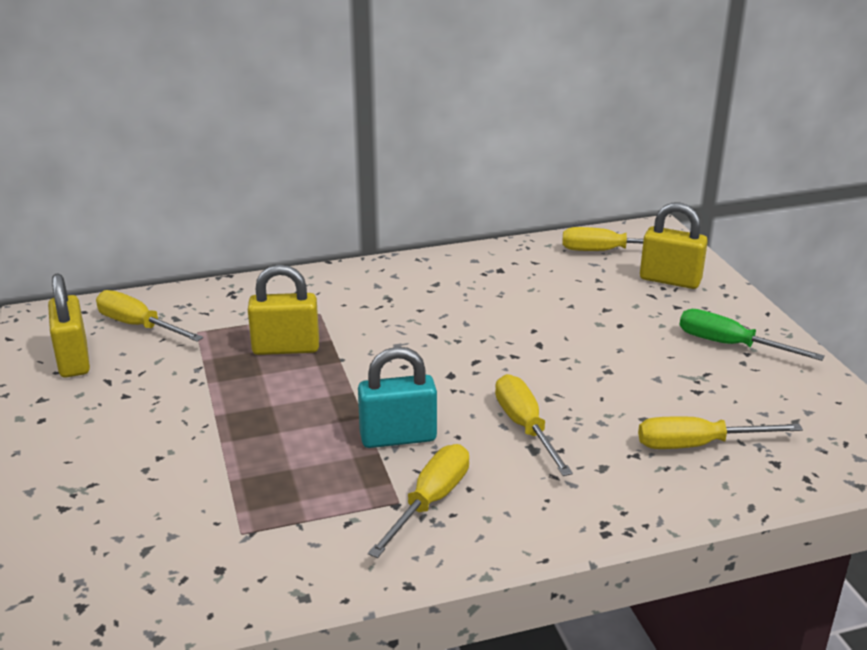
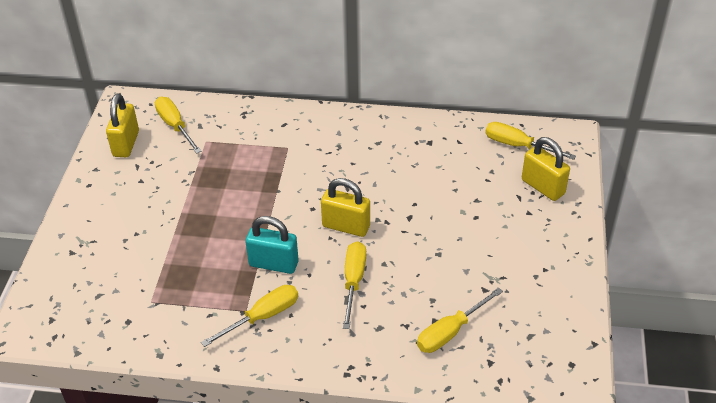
camera: 25 degrees right, 15 degrees up
yellow padlock [248,264,319,355] -> yellow padlock moved to [321,178,370,237]
yellow screwdriver [638,416,803,449] -> yellow screwdriver turned 60 degrees counterclockwise [417,287,503,353]
green screwdriver [680,309,825,361] -> none

